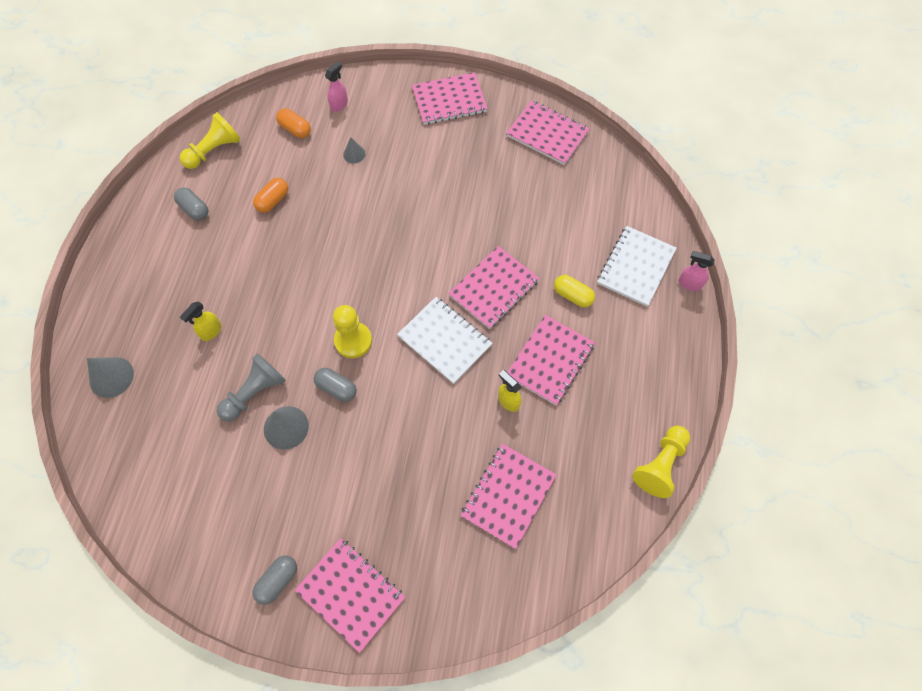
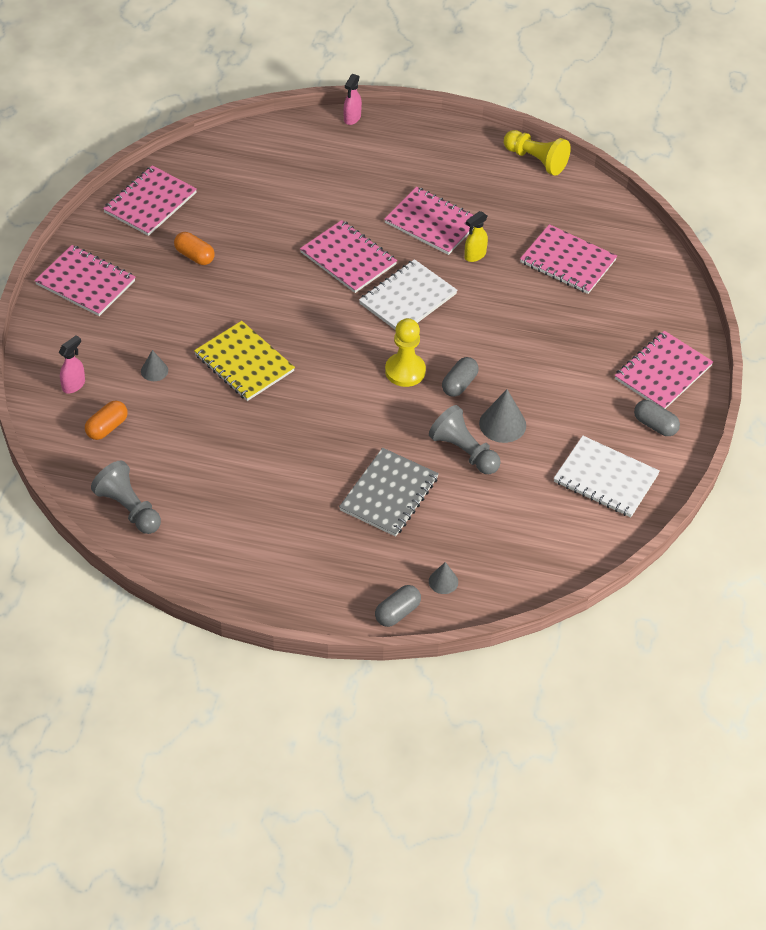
camera: 90 degrees left, 15 degrees down
grey cone [87,357,134,398] -> grey cone [429,562,458,594], size x0.59
grey capsule [174,187,208,221] -> grey capsule moved to [375,585,421,627]
yellow pawn [180,112,241,169] -> grey pawn [91,461,161,534]
yellow spray bottle [180,301,222,341] -> grey notebook [339,448,439,537]
orange capsule [253,178,288,213] -> orange capsule moved to [174,232,215,265]
pink spray bottle [325,61,348,112] -> pink spray bottle turned 90 degrees clockwise [59,335,85,394]
pink notebook [412,72,488,125] -> pink notebook turned 45 degrees counterclockwise [35,245,135,316]
yellow capsule [554,275,595,307] -> none
white notebook [597,226,677,307] -> white notebook moved to [554,436,660,517]
none -> yellow notebook [194,321,295,401]

